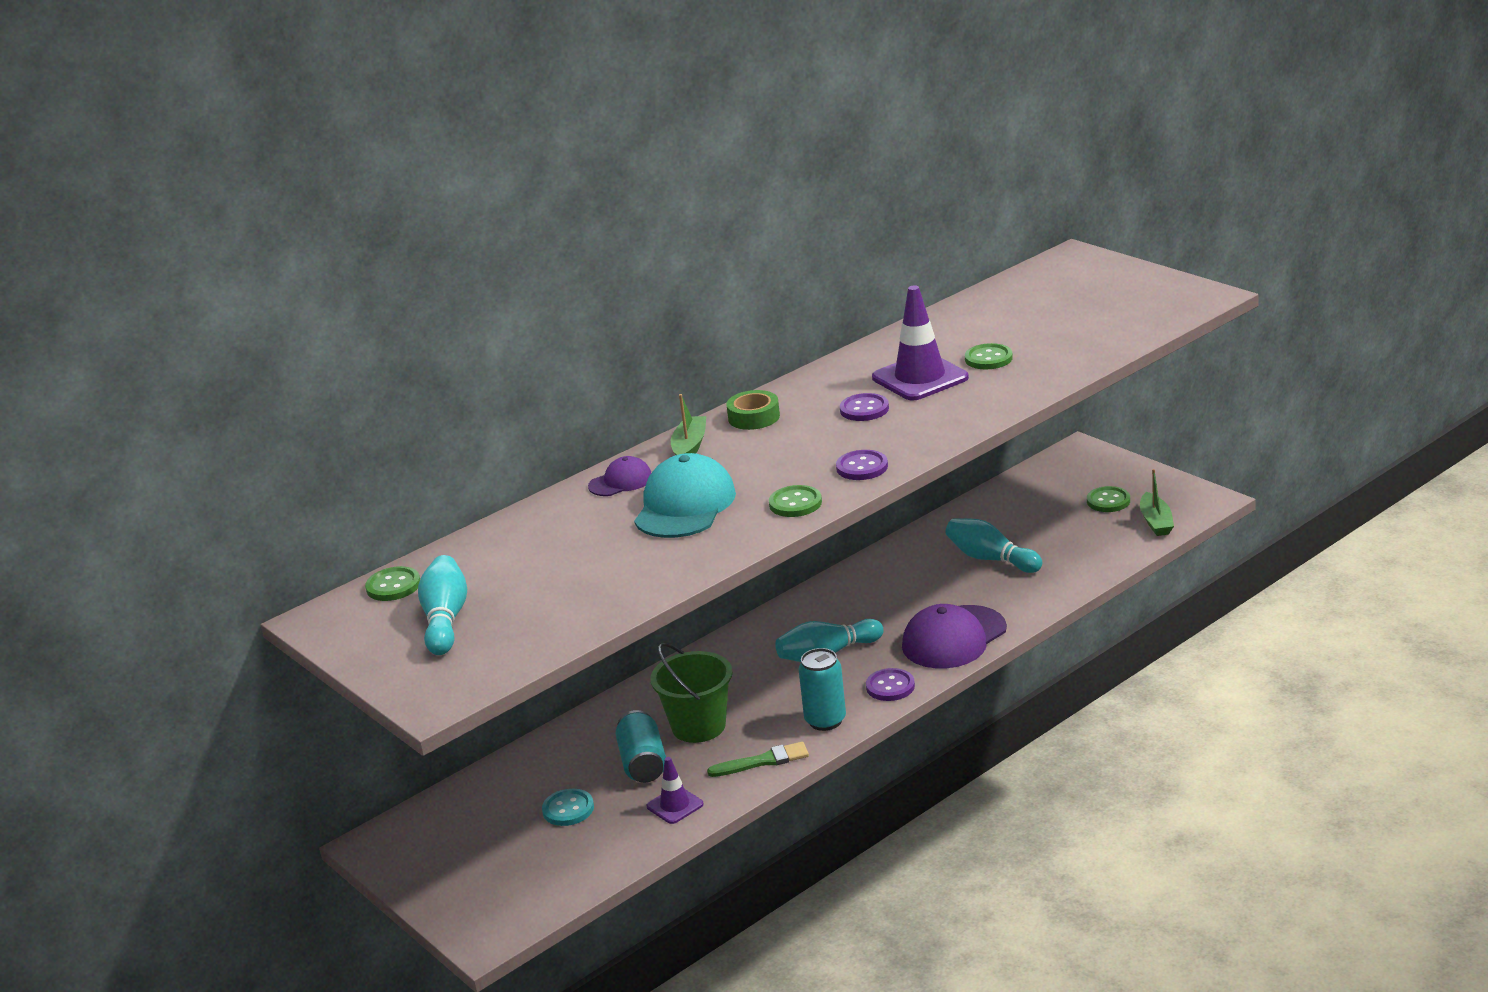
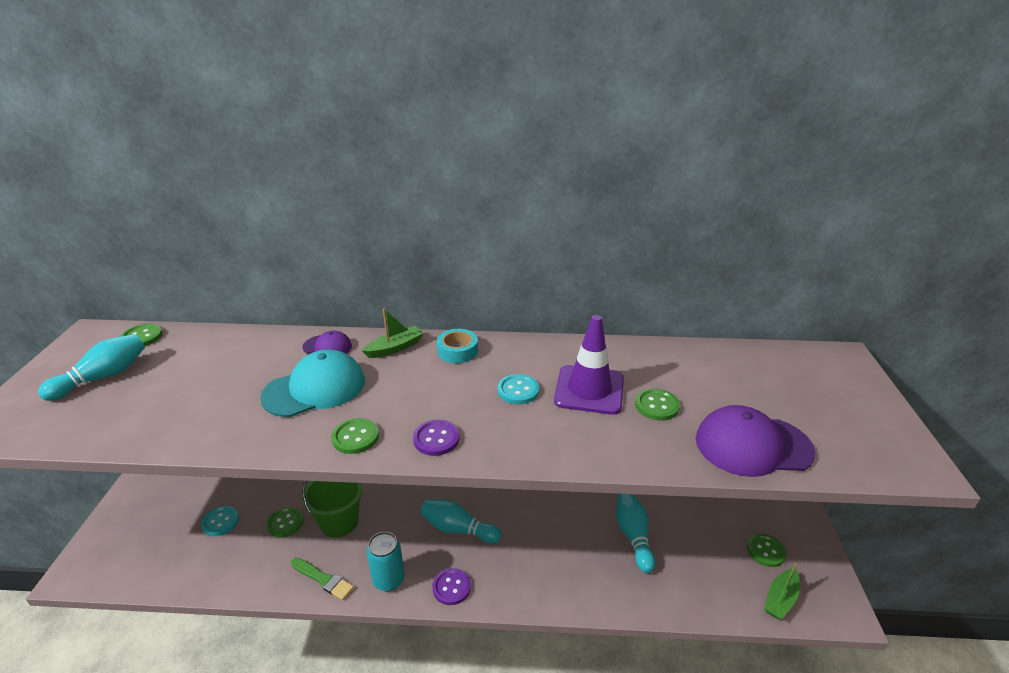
camera: 40 degrees right, 5 degrees up
turquoise can [615,710,666,783] -> green button [267,507,304,538]
purple traffic cone [647,757,704,824] -> none
green tape [726,390,780,430] -> turquoise tape [437,329,478,363]
purple button [840,393,889,421] -> turquoise button [497,374,539,404]
purple cap [902,604,1007,668] -> purple cap moved to [696,405,815,477]

